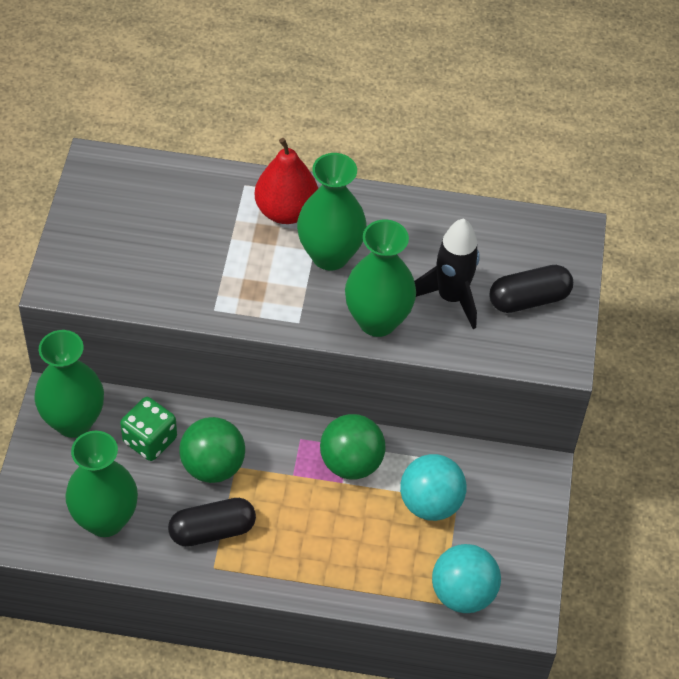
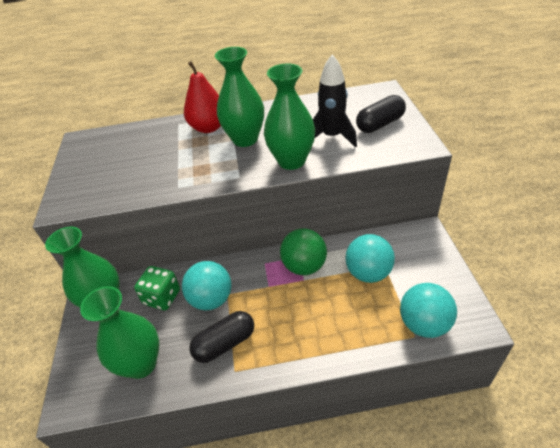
camera: 10 degrees left, 10 degrees down
green ball [179,417,245,483] -> turquoise ball [182,261,231,310]

